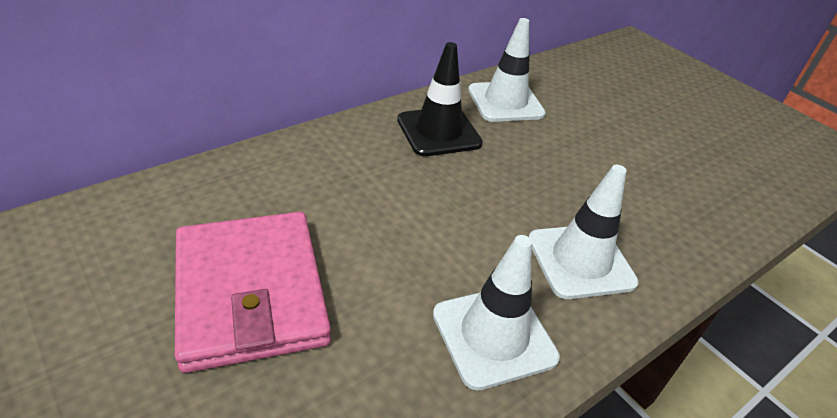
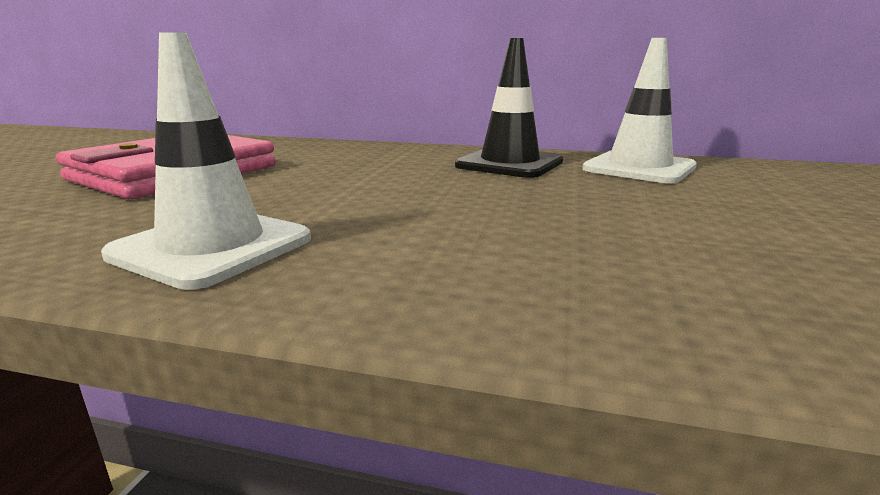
camera: 55 degrees right, 20 degrees down
white traffic cone [529,165,639,299] -> none

